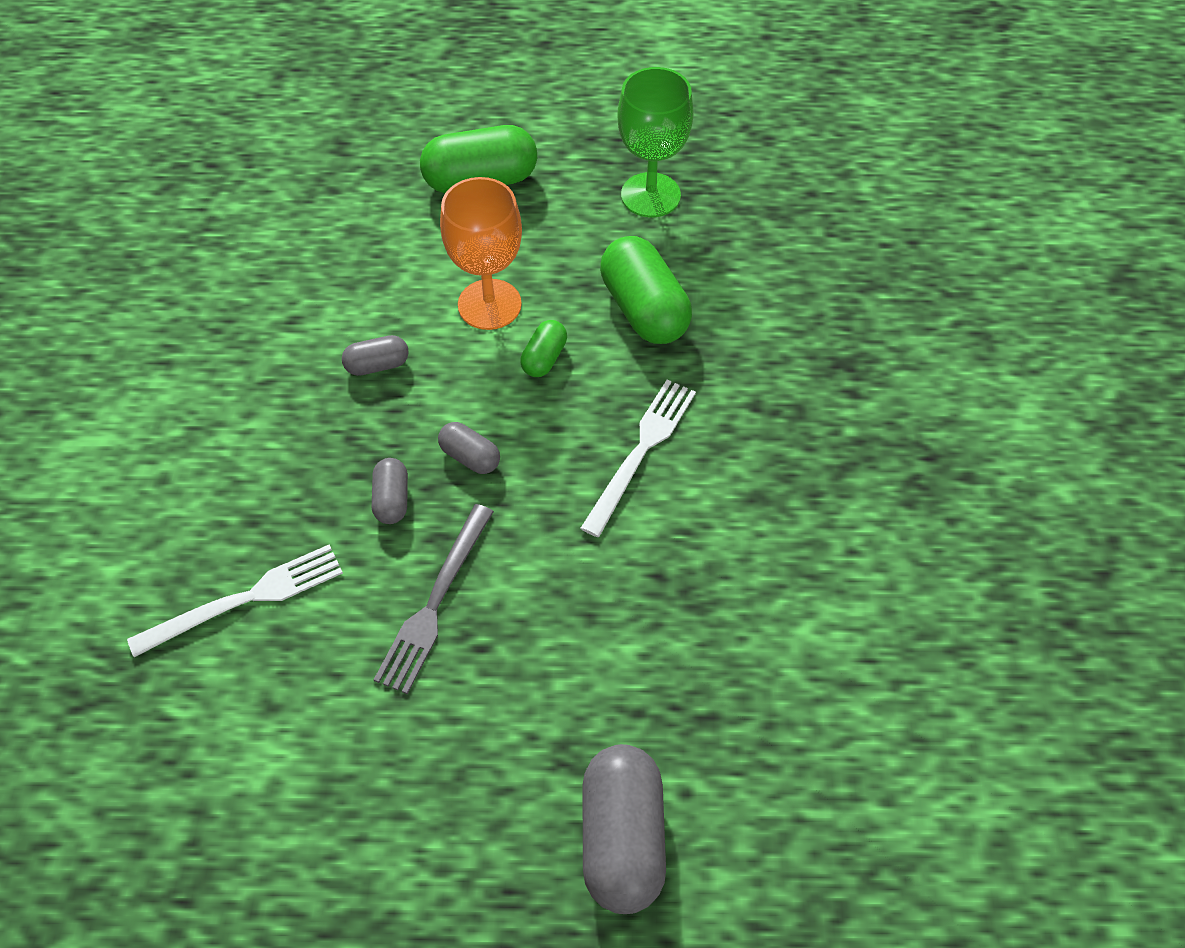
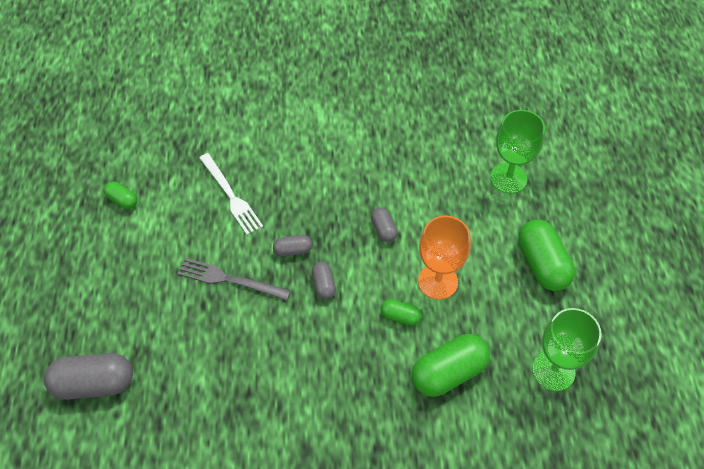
camera: 85 degrees right, 0 degrees up
grey capsule [438,422,500,474] -> grey capsule turned 45 degrees counterclockwise [312,262,336,299]
white fork [580,380,696,537] -> none
none -> green capsule [104,182,137,209]
none -> green goblet [490,110,545,194]

